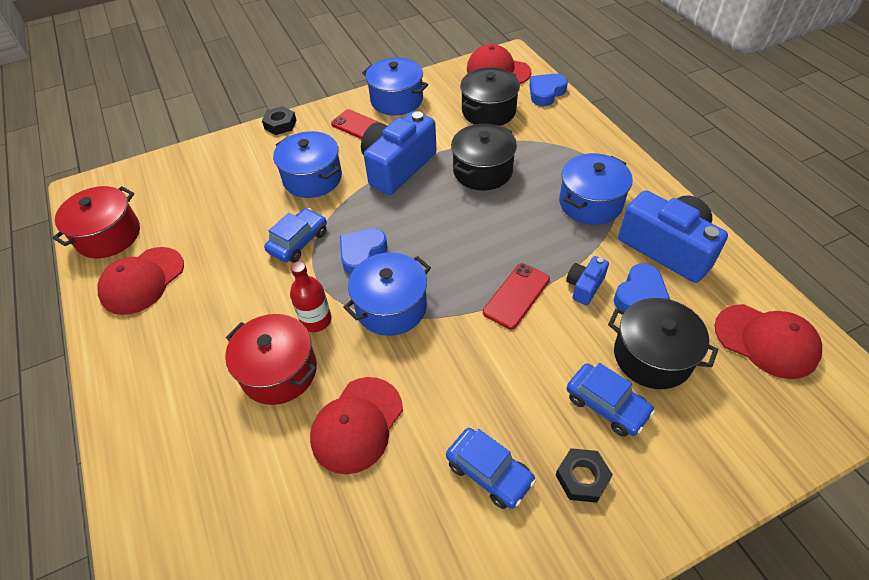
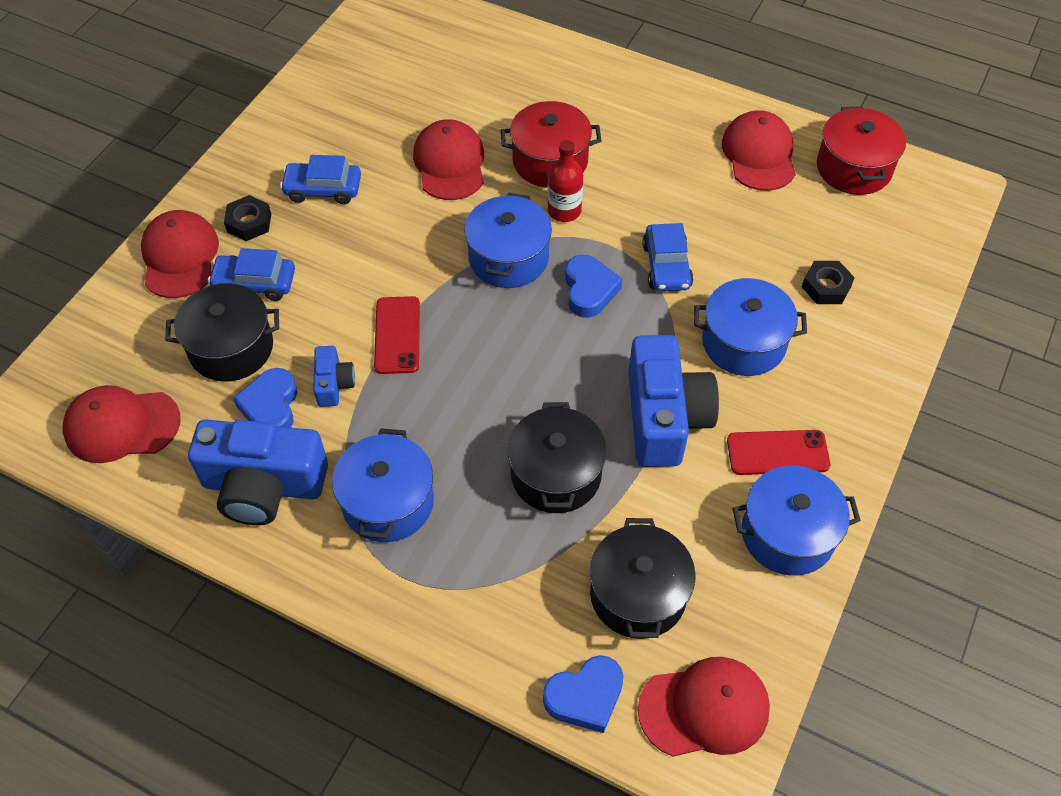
camera: 140 degrees right, 5 degrees up
black nut [262,106,297,135] -> black nut moved to [802,261,855,304]
blue heart [529,74,568,106] -> blue heart turned 60 degrees clockwise [543,655,623,733]
none -> red cap [141,210,219,298]

